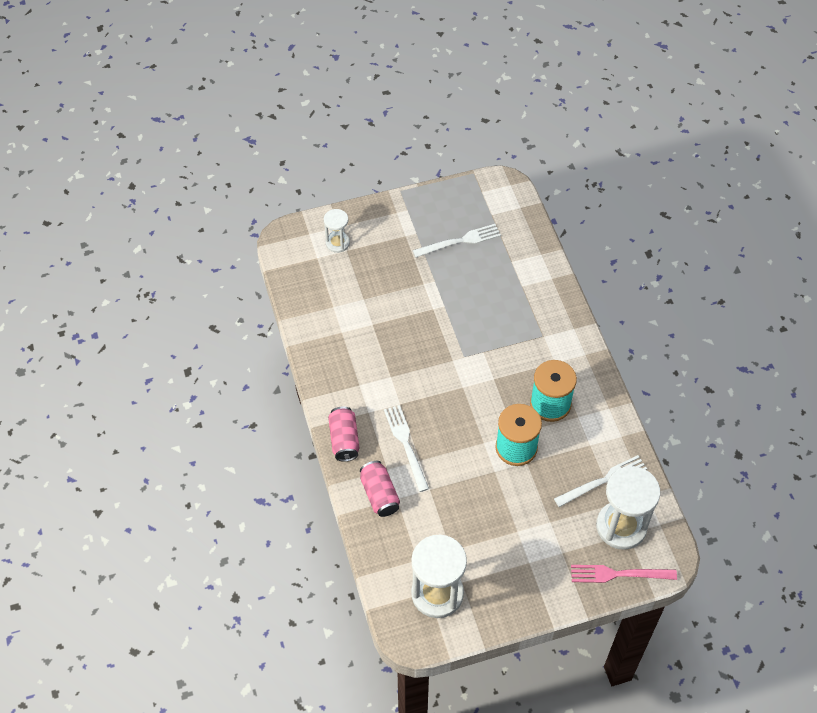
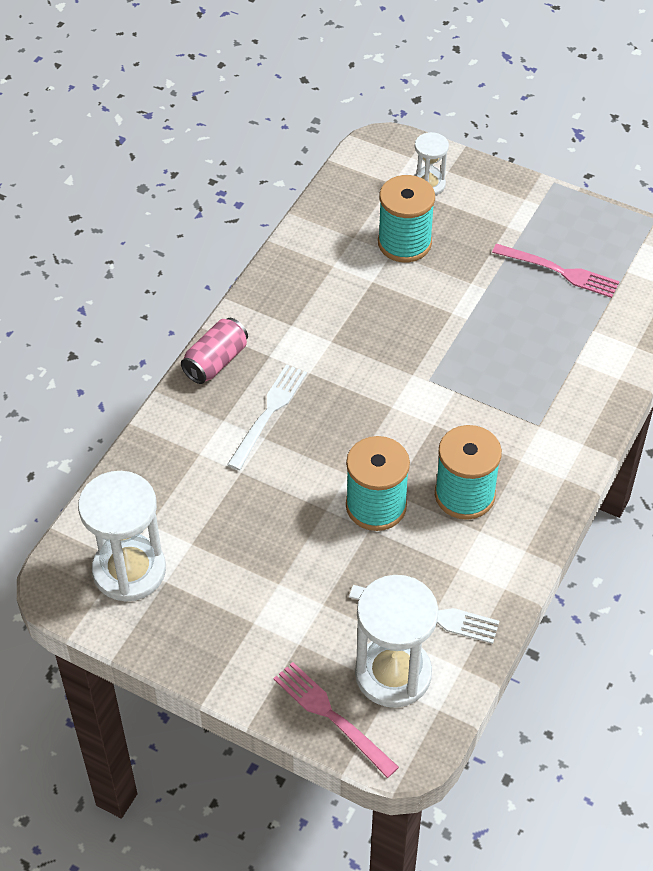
camera: 45 degrees right, 5 degrees down
pink can [360,461,400,517] -> none
white fork [412,224,501,258] -> pink fork [492,243,620,298]
none -> turquoise spool [378,175,435,262]

